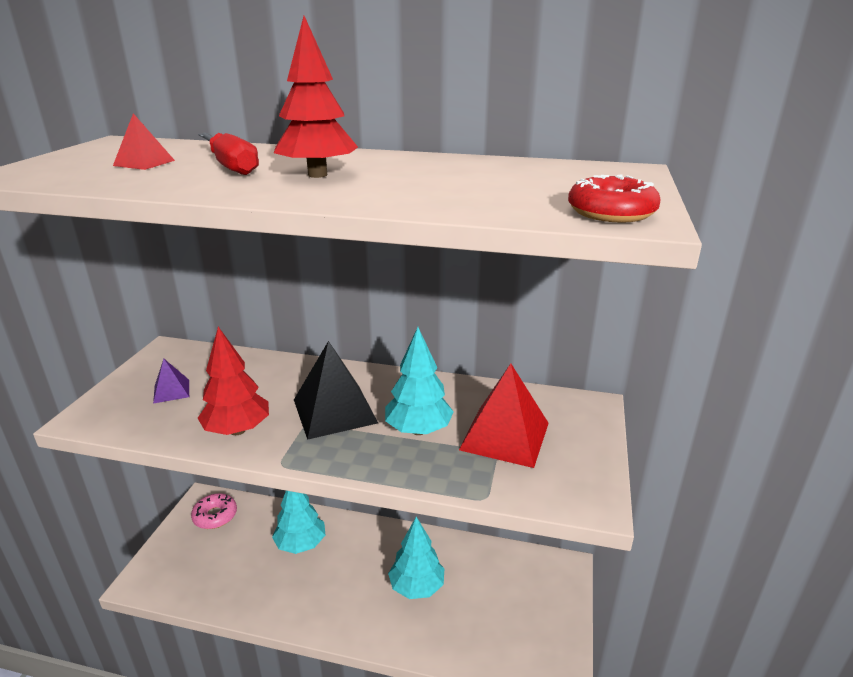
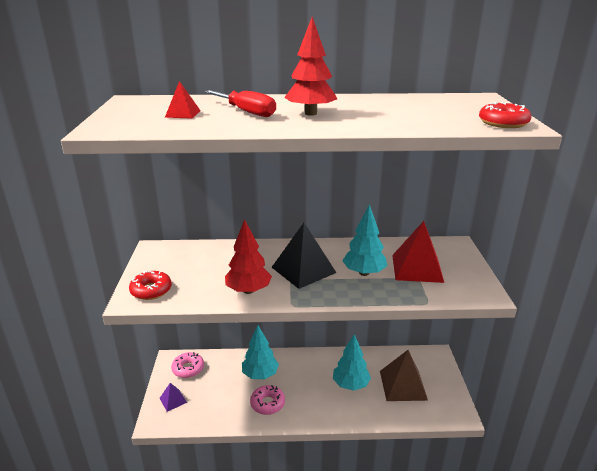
camera: 15 degrees left, 0 degrees up
purple pyramid [153,359,189,404] -> purple pyramid moved to [159,383,187,412]
none -> red donut [129,271,172,300]
none -> pink donut [250,385,285,415]
none -> brown pyramid [380,350,428,401]

